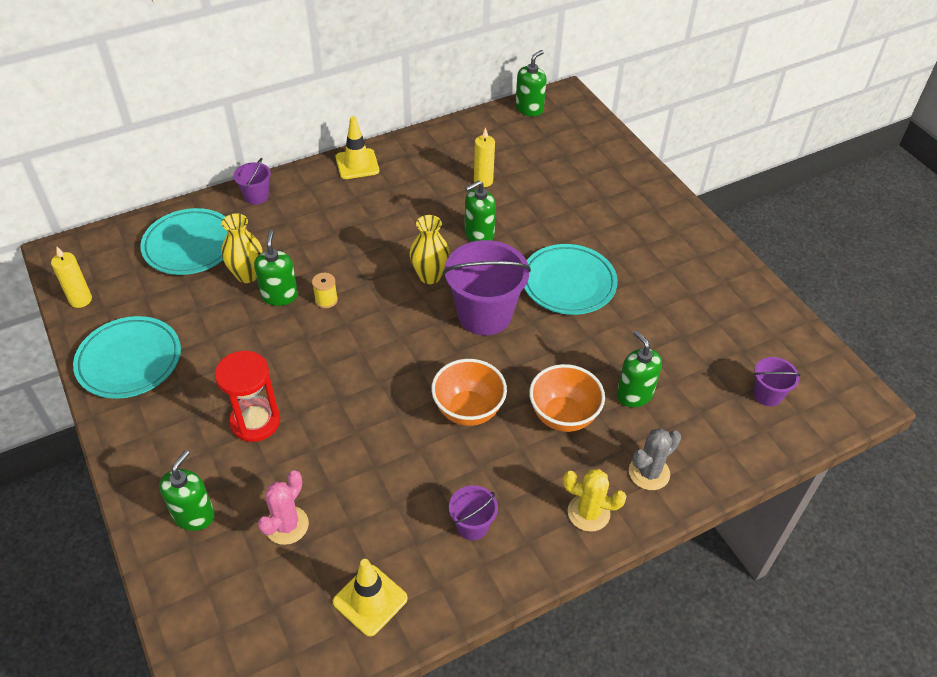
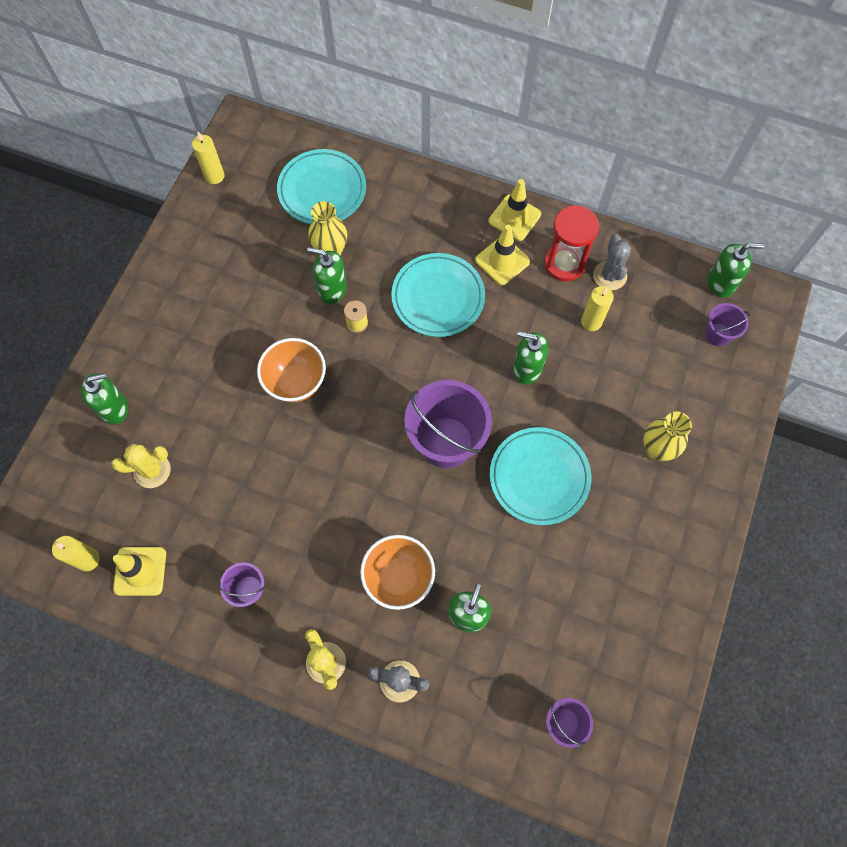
camera: 50 degrees right, 20 degrees up
turquoise plate [73,316,181,399] -> turquoise plate moved to [391,253,485,337]
red hourglass [215,351,280,442] -> red hourglass moved to [544,205,599,282]
purple bucket [233,158,271,205] -> purple bucket moved to [705,303,750,346]
green soap dispenser [254,230,298,306] -> green soap dispenser turned 120 degrees counterclockwise [307,247,347,304]
pink cactus [258,470,309,545] -> yellow cactus [111,444,171,488]
yellow vase [409,215,450,284] -> yellow vase moved to [643,411,692,461]
orange bowl [431,359,507,426] -> orange bowl moved to [257,338,326,402]
none -> yellow candle [52,536,100,571]
none -> yellow traffic cone [475,225,530,285]
none -> grey cactus [593,234,631,290]

